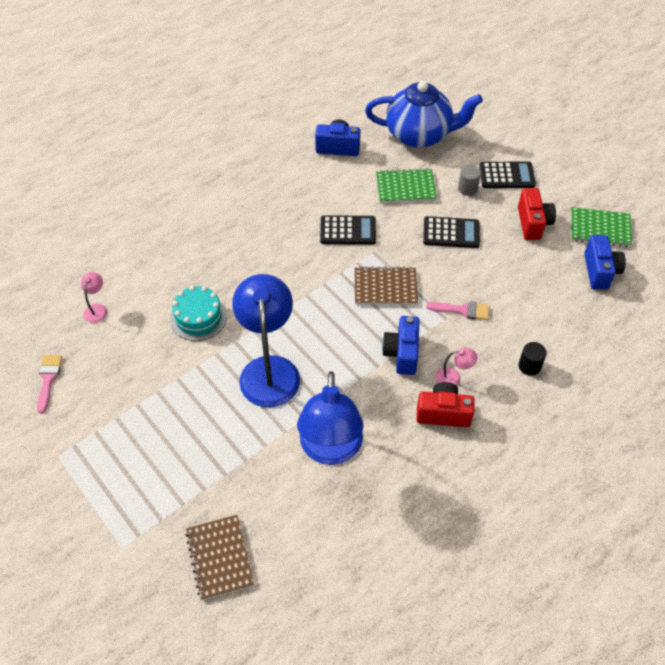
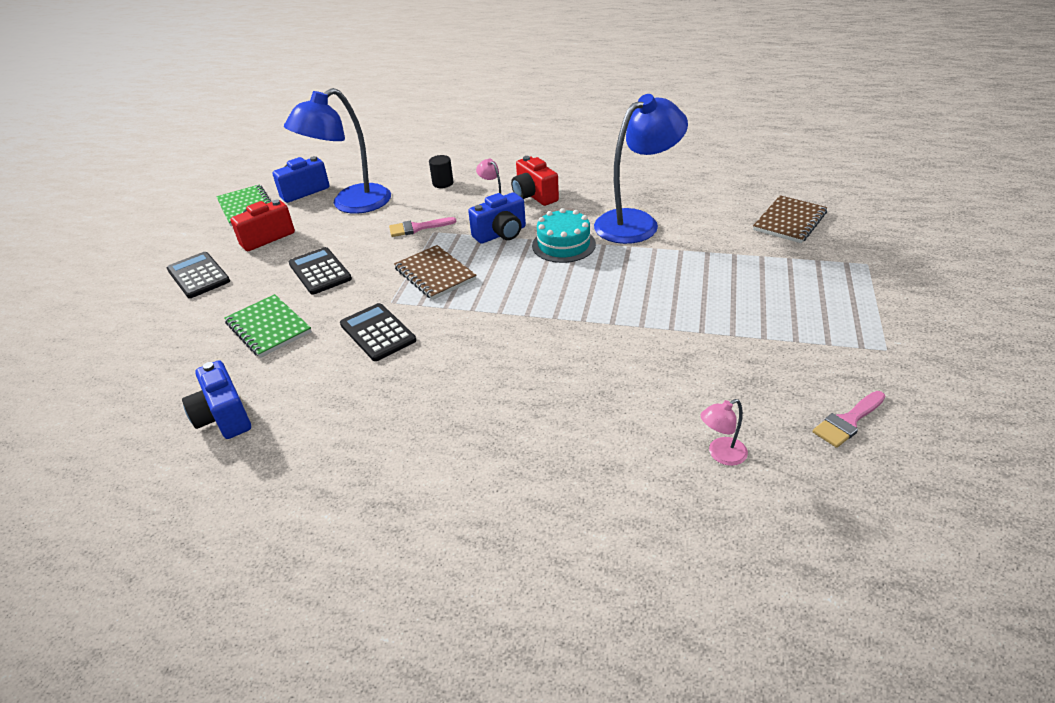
camera: 125 degrees left, 15 degrees down
turquoise cake [170,286,227,341] -> turquoise cake moved to [532,208,596,263]
blue lamp [232,274,300,407] -> blue lamp moved to [284,88,391,214]
blue teapot [365,81,483,148] -> none
pink brush [426,301,489,320] -> pink brush turned 75 degrees counterclockwise [389,217,456,237]
grey cylinder [458,165,481,196] -> none

